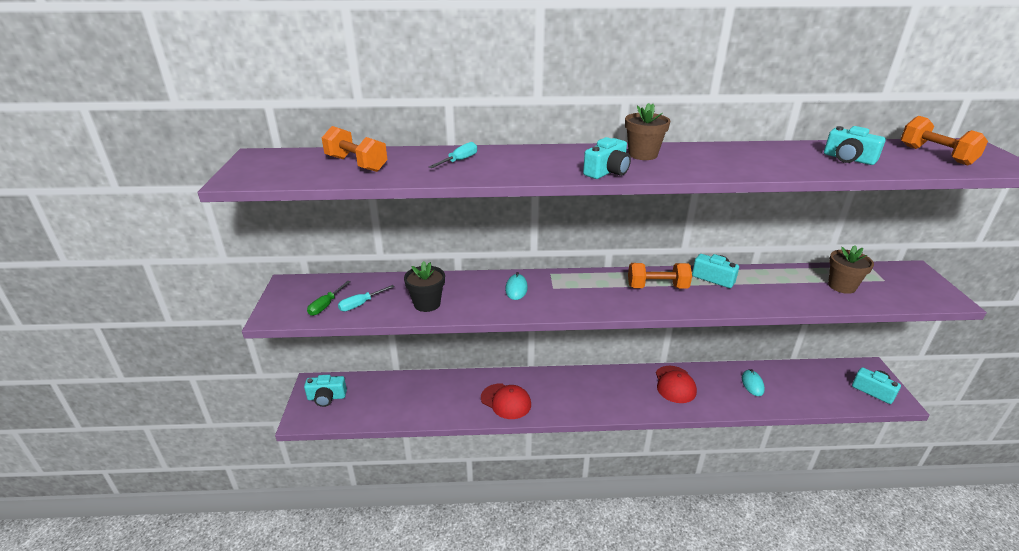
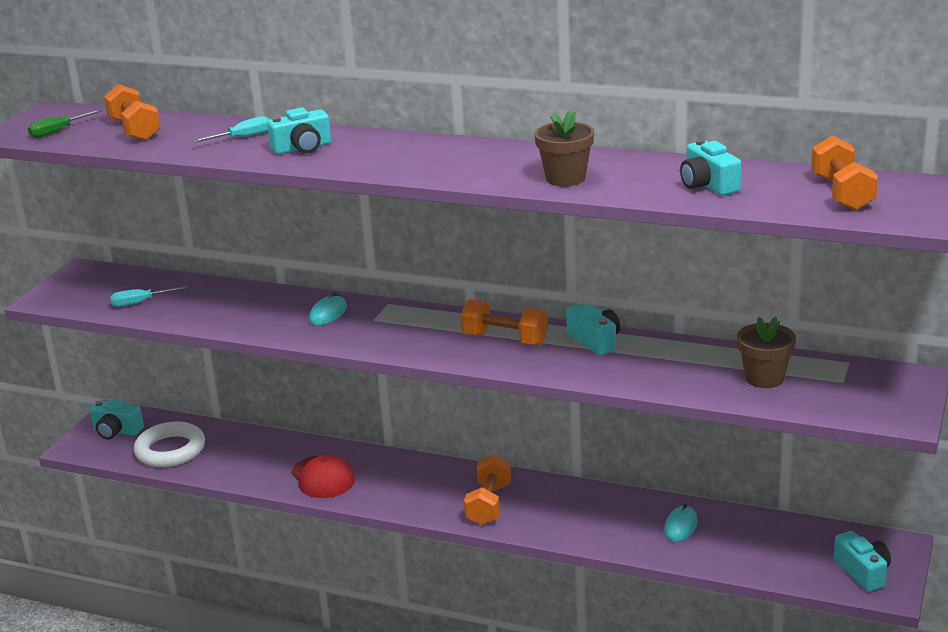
camera: 25 degrees right, 5 degrees down
green screwdriver [307,281,351,316] -> green screwdriver moved to [28,109,102,138]
black flower pot [404,261,445,312] -> none
turquoise camera [583,137,631,179] -> turquoise camera moved to [267,108,331,154]
brown flower pot [625,103,670,160] -> brown flower pot moved to [534,111,594,186]
red cap [656,366,697,403] -> none
none -> white ring [134,421,205,467]
none -> orange dumbbell [464,454,511,525]

